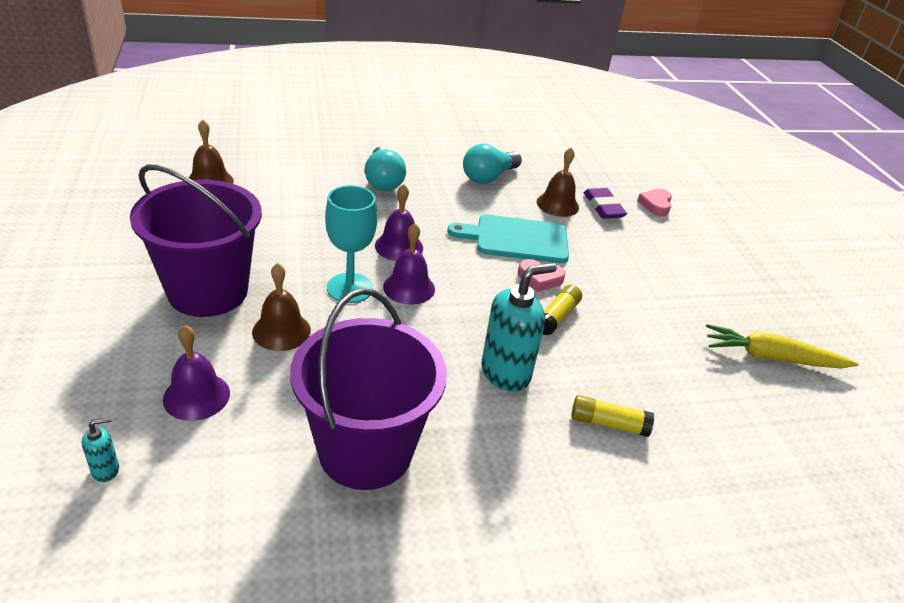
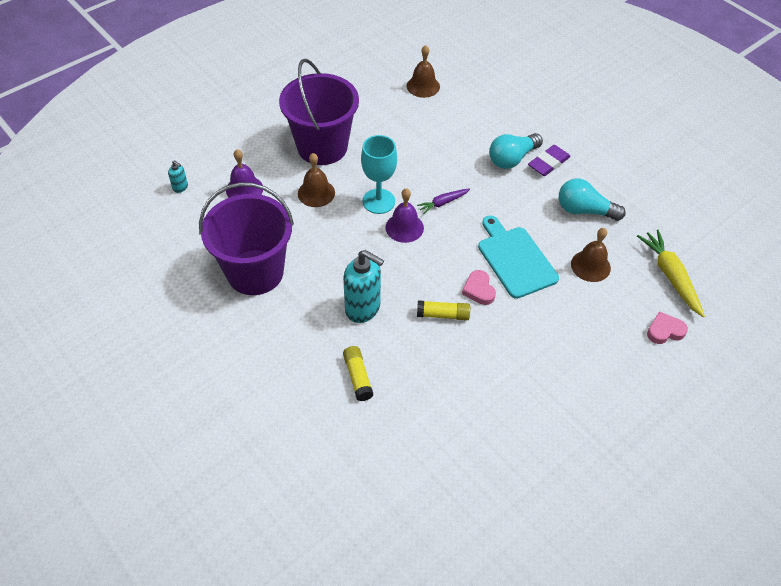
camera: 65 degrees right, 15 degrees up
purple bell [375,184,423,261] -> purple carrot [417,188,470,214]
purple eraser [584,188,627,219] -> purple eraser moved to [528,145,571,176]
yellow carrot [706,324,859,369] -> yellow carrot moved to [637,230,705,317]

